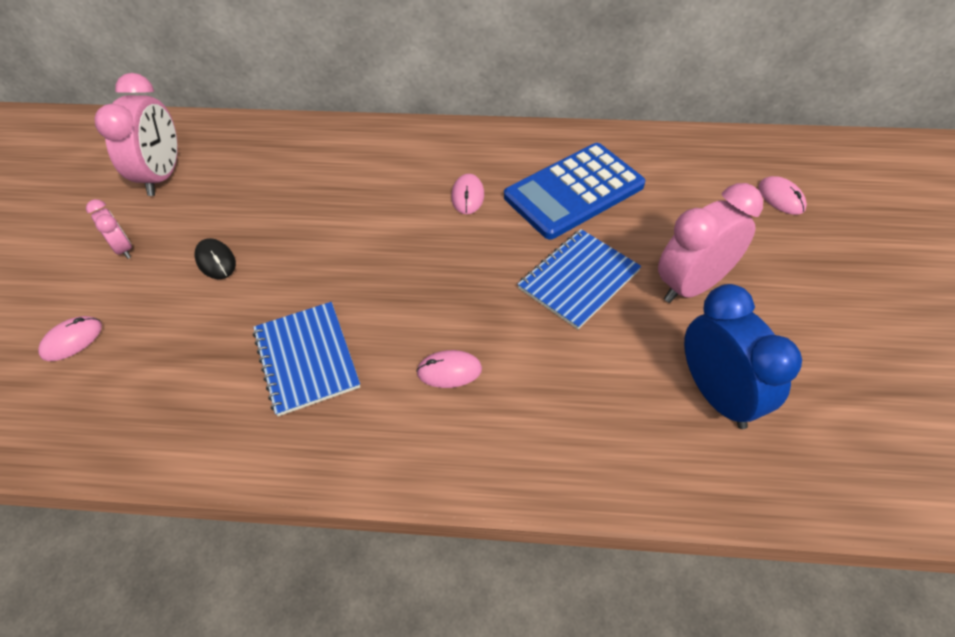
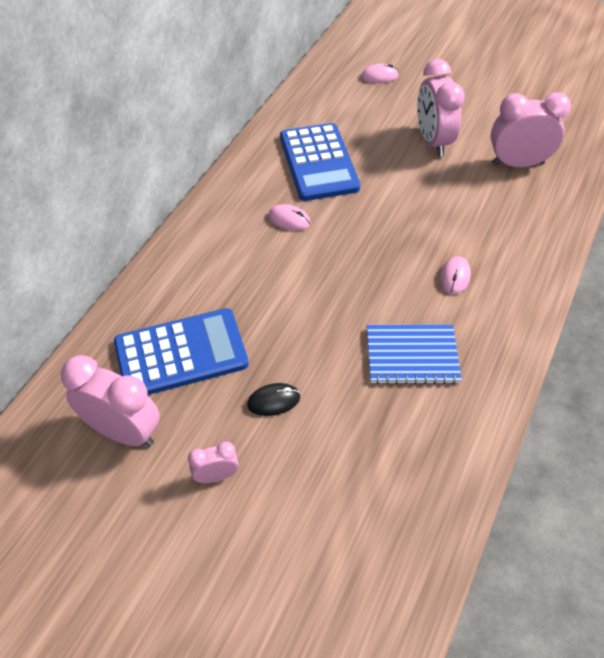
camera: 70 degrees left, 0 degrees up
pink mouse [38,316,102,361] -> none
blue notebook [517,229,641,330] -> none
blue clock [684,284,802,429] -> pink clock [491,92,571,167]
none -> blue calculator [114,308,249,395]

